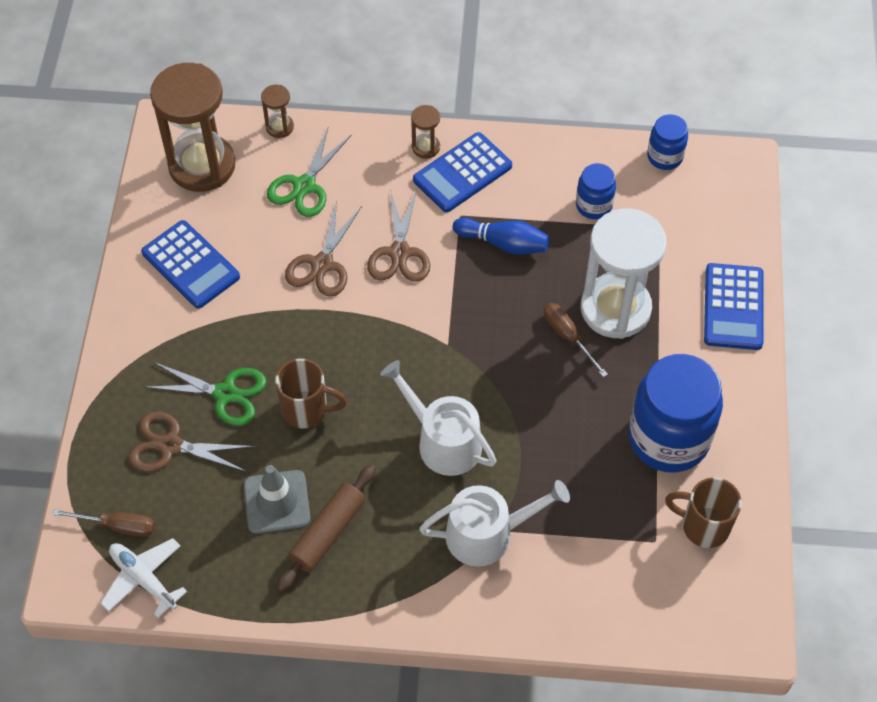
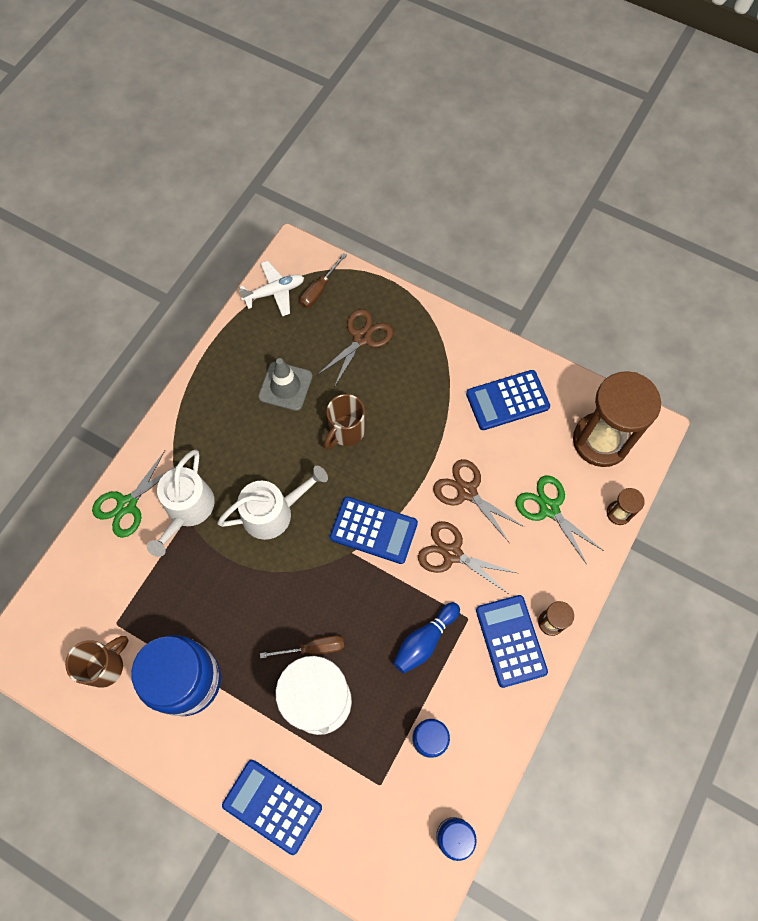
camera: 115 degrees right, 10 degrees up
green scissors [144,362,267,426] -> green scissors moved to [92,451,177,538]
brown rolling pin [276,465,376,592] -> none
none -> blue calculator [330,497,418,564]

